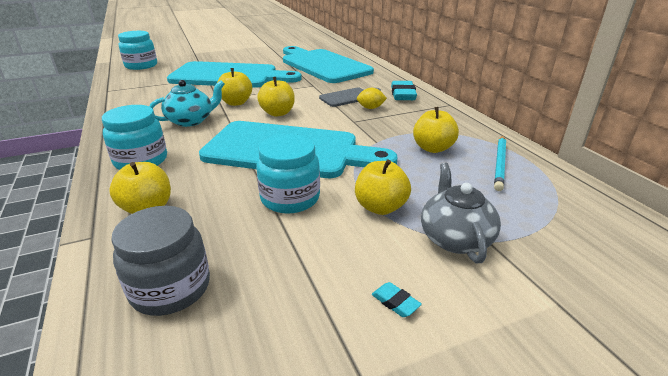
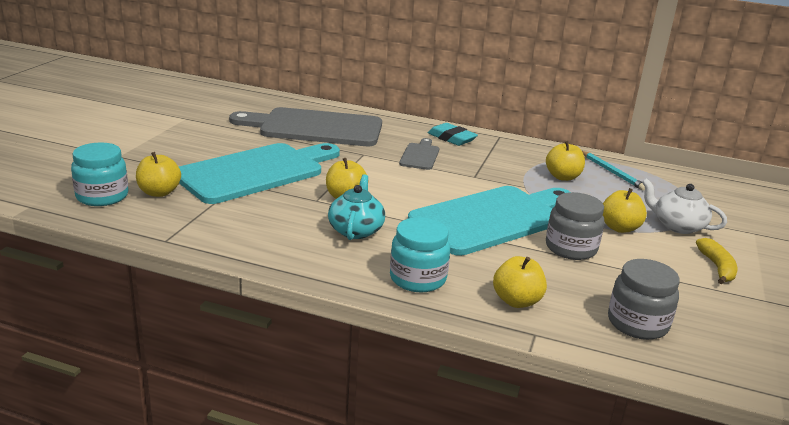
camera: 50 degrees left, 5 degrees down
turquoise jar [256,134,320,214] -> grey jar [546,192,604,260]
yellow apple [257,77,295,116] -> yellow apple moved to [136,152,181,197]
turquoise cutting board [283,46,374,83] -> grey cutting board [229,107,382,146]
yellow lemon [357,88,387,109] -> none
turquoise eraser [372,282,422,317] -> yellow banana [696,238,738,284]
grey teapot [421,163,501,263] -> white teapot [642,178,727,234]

